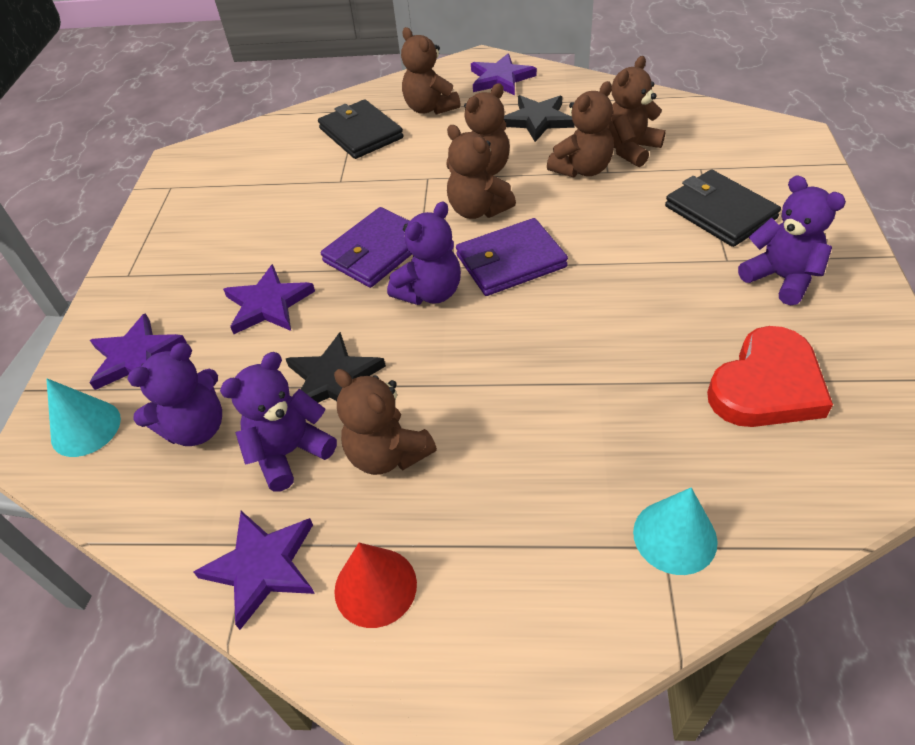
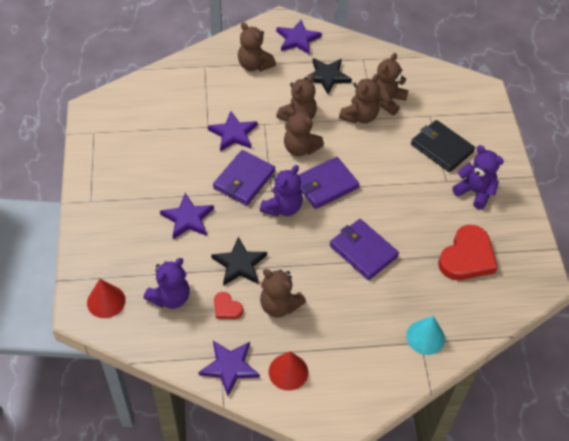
camera: 15 degrees left, 5 degrees up
turquoise cone [47,379,121,457] -> red cone [87,279,125,318]
purple star [90,313,187,390] -> purple star moved to [208,111,258,152]
purple teddy bear [220,352,337,492] -> red heart [214,292,243,319]
black wallet [318,99,403,159] -> none
none -> purple wallet [330,219,399,280]

